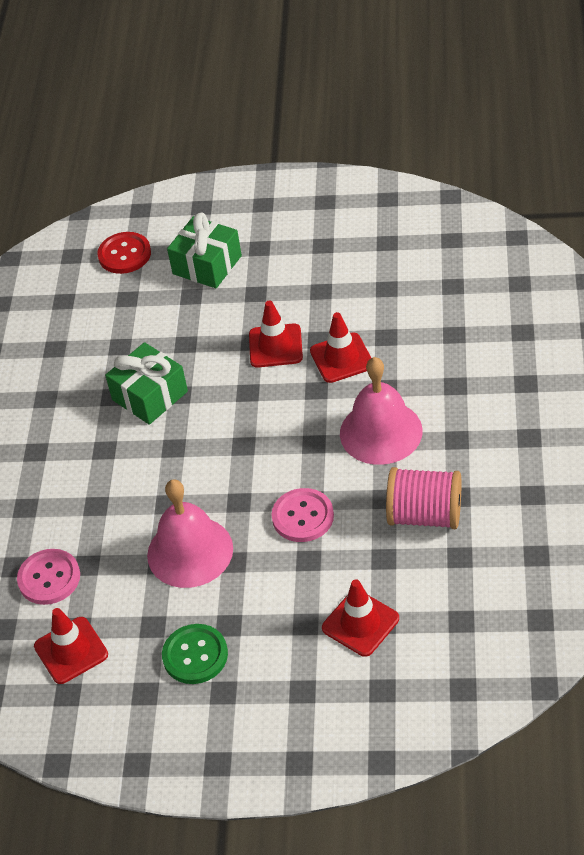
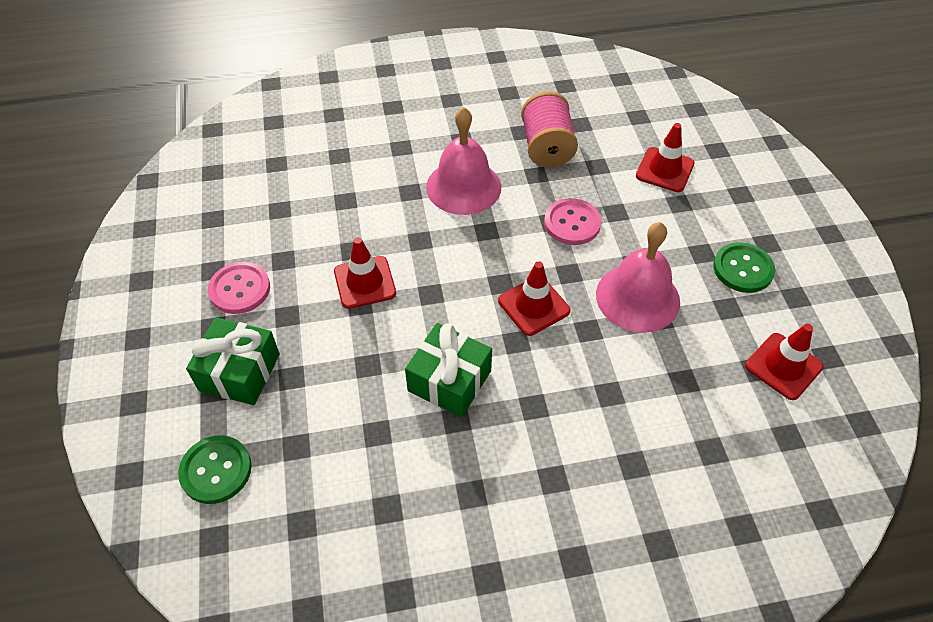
camera: 110 degrees left, 5 degrees up
pink button [17,549,80,605] -> pink button moved to [208,262,270,314]
red button [97,232,151,274] -> green button [178,435,252,504]
red traffic cone [310,312,371,383] -> red traffic cone moved to [498,261,570,336]

